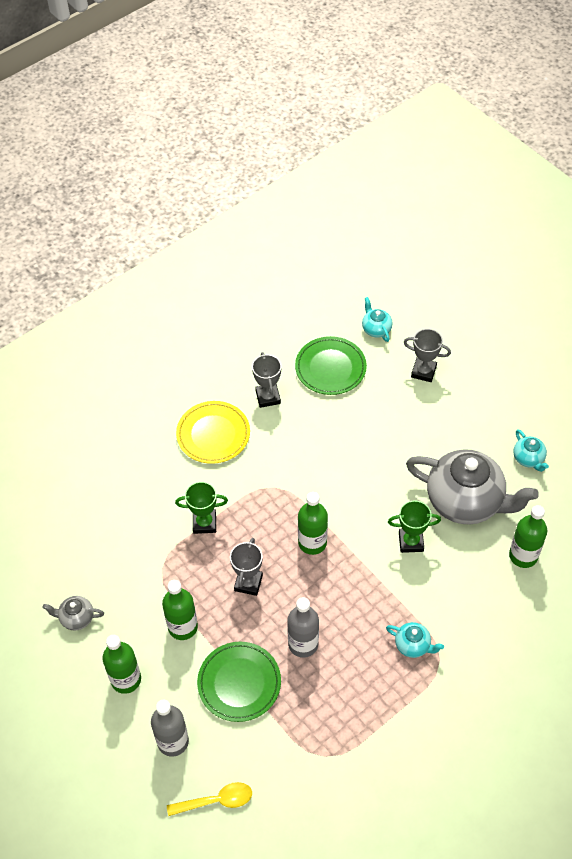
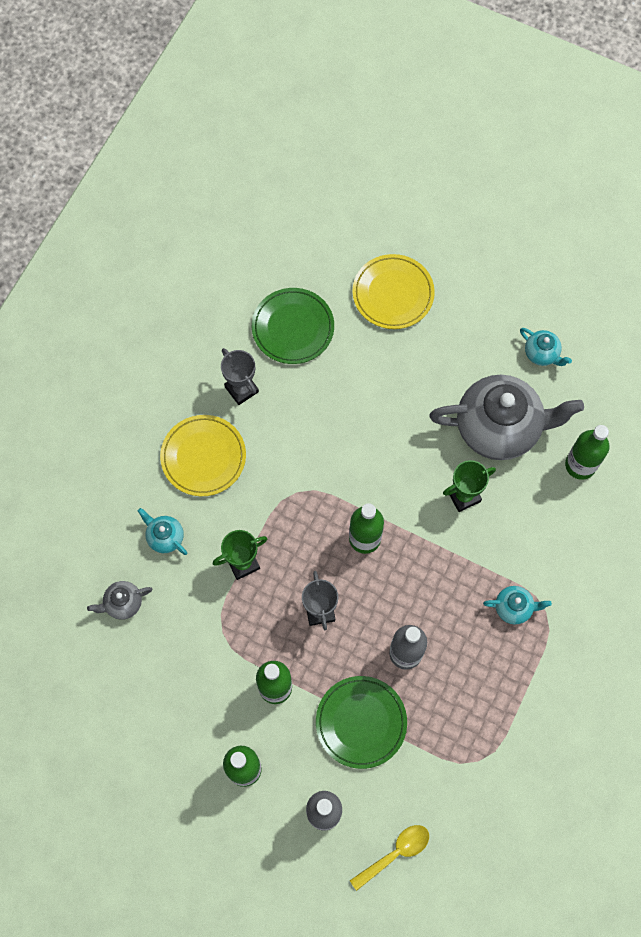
camera: 25 degrees left, 15 degrees up
grey teapot [42,596,104,631] -> grey teapot moved to [87,581,152,620]
turquoise teapot [362,297,393,342] -> turquoise teapot moved to [138,508,187,555]
grey trophy [404,329,451,382] -> yellow plate [352,254,435,329]

